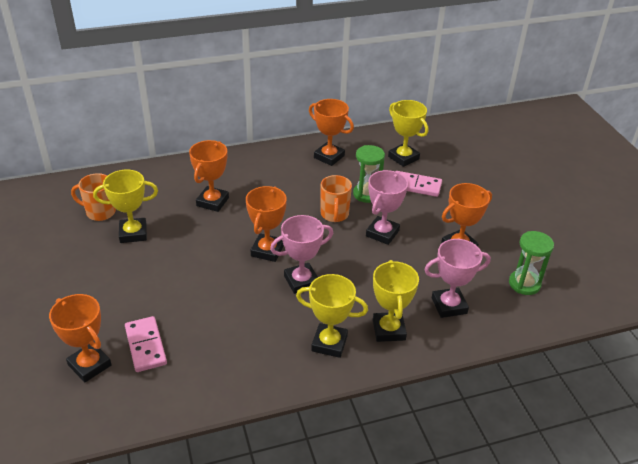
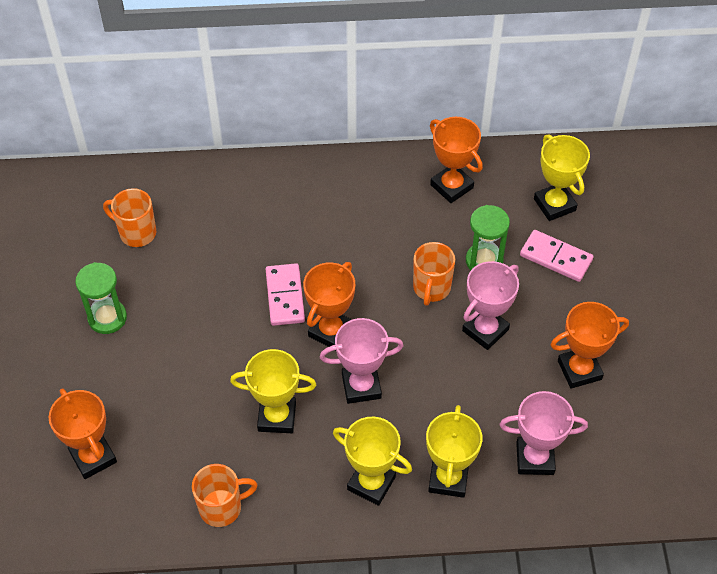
camera: 15 degrees right, 15 degrees up
yellow trophy [93,170,158,243] -> yellow trophy moved to [230,349,316,433]
pink domino [125,316,167,372] -> pink domino moved to [266,263,305,326]
orange trophy [189,140,229,212] -> none
green hourglass [509,231,554,295] -> green hourglass moved to [75,262,127,334]
none -> orange mug [192,464,257,527]

